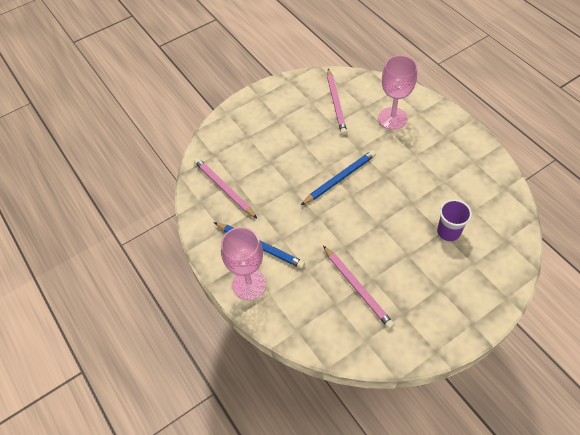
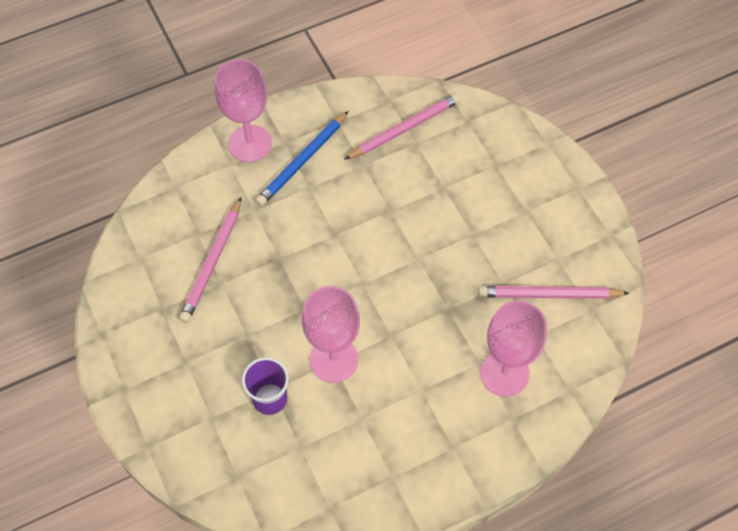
camera: 95 degrees right, 5 degrees up
blue pencil [301,150,376,205] -> none
pink pencil [323,246,395,329] -> pink pencil turned 45 degrees counterclockwise [179,198,241,323]
none -> pink goblet [302,286,360,383]

